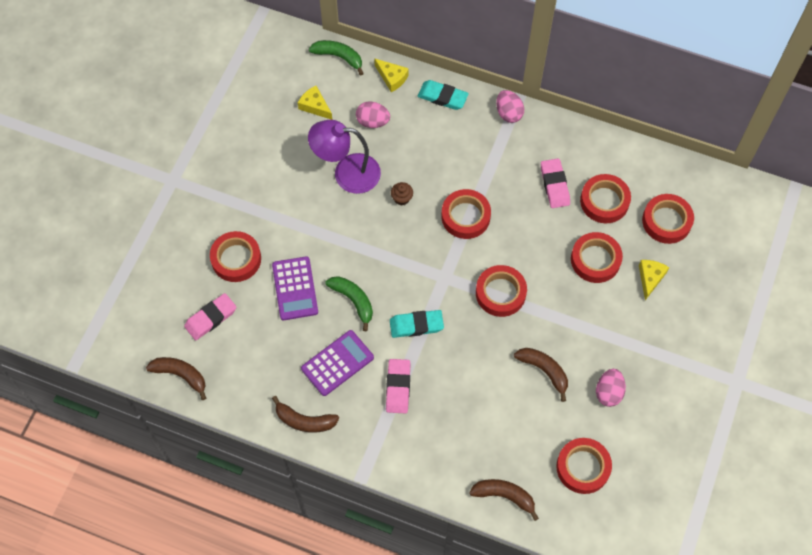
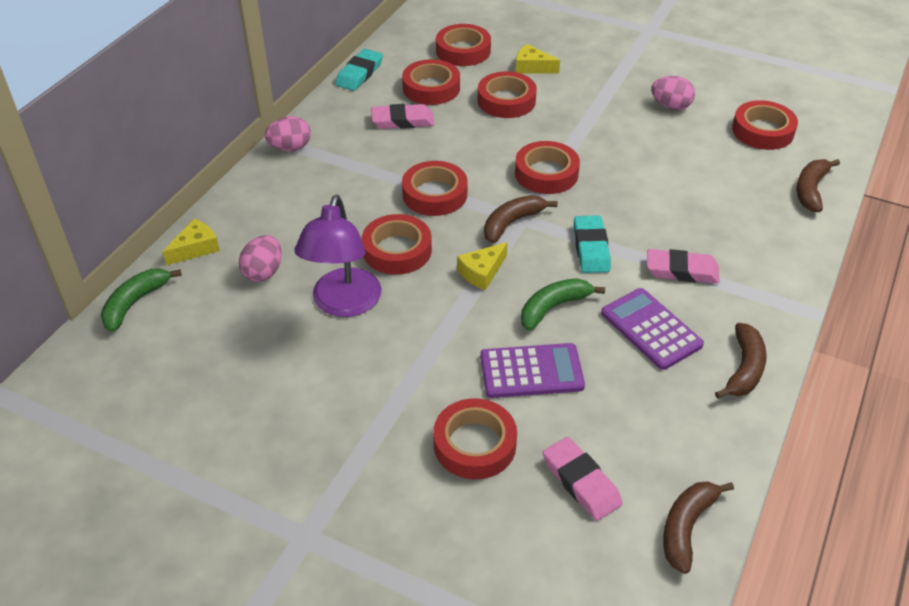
camera: 85 degrees left, 20 degrees down
yellow cheese [298,86,332,120] -> yellow cheese moved to [457,242,508,290]
brown cupcake [391,182,413,205] -> red tape [362,214,432,275]
turquoise eraser [418,80,469,110] -> turquoise eraser moved to [335,49,383,91]
brown banana [514,348,568,402] -> brown banana moved to [484,195,558,243]

